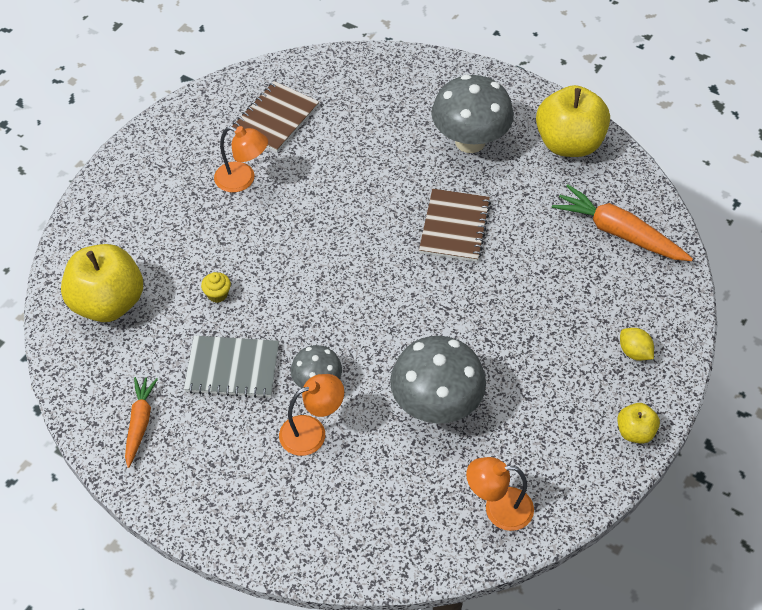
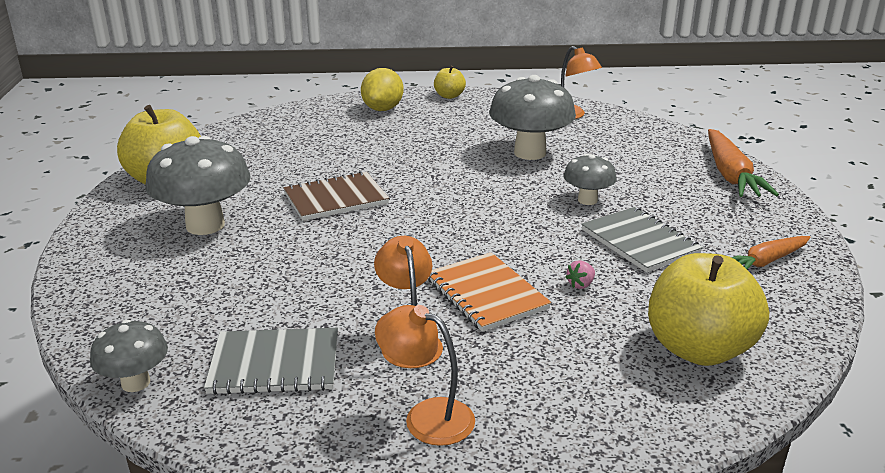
camera: 125 degrees left, 25 degrees down
yellow cupcake [201,272,231,303] -> pink strawberry [565,260,595,289]
brown notebook [232,81,319,152] -> grey notebook [204,328,338,395]
orange lamp [279,374,344,456] -> orange lamp moved to [375,305,475,446]
orange carrot [552,185,693,261] -> orange carrot moved to [708,129,779,197]
yellow lemon [620,328,654,361] -> yellow lemon [361,68,404,111], size x1.66
none -> grey mushroom [90,320,168,392]
none -> orange notebook [428,252,551,332]

